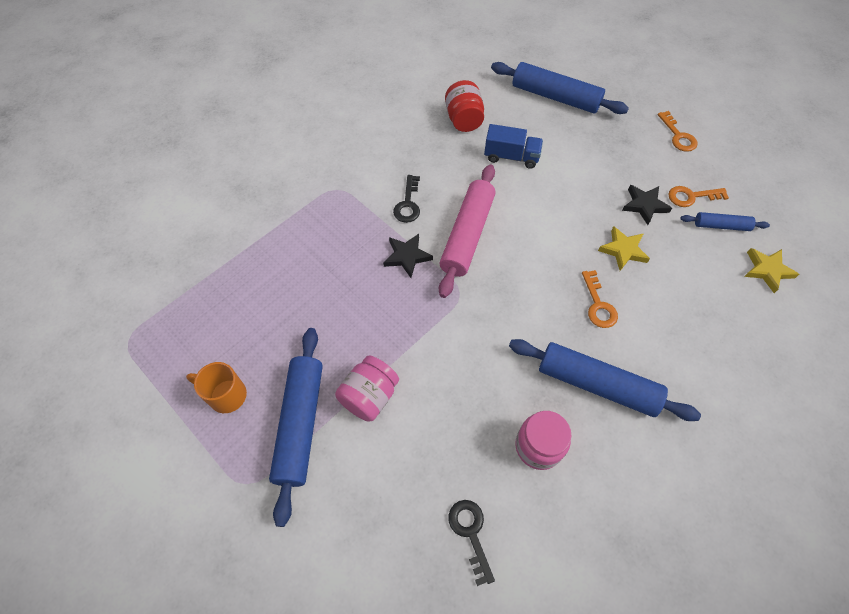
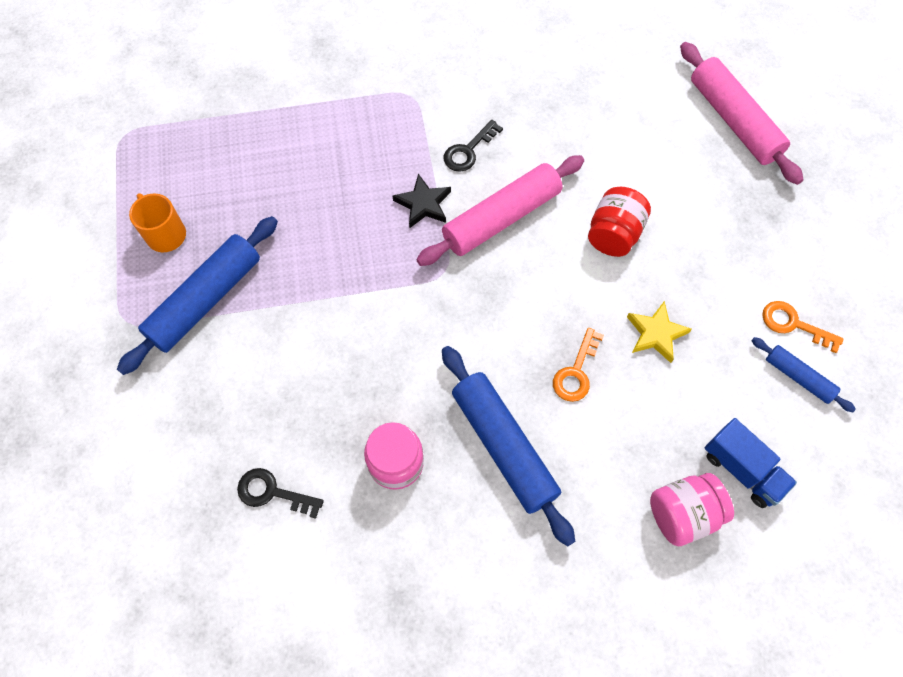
camera: 35 degrees right, 5 degrees up
pink jar [335,356,399,422] -> pink jar moved to [650,473,734,546]
red jar [445,80,484,132] -> red jar moved to [588,187,651,257]
black key [448,500,495,586] -> black key turned 90 degrees counterclockwise [237,468,324,519]
blue truck [484,124,543,169] -> blue truck moved to [705,418,797,508]
blue rolling pin [491,62,629,114] -> pink rolling pin [680,42,804,185]
black star [622,185,672,225] -> none
orange key [658,111,697,152] -> none
yellow star [744,248,799,293] -> none

